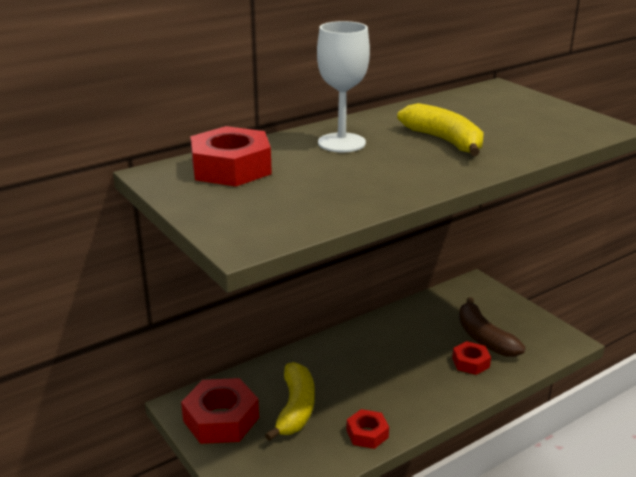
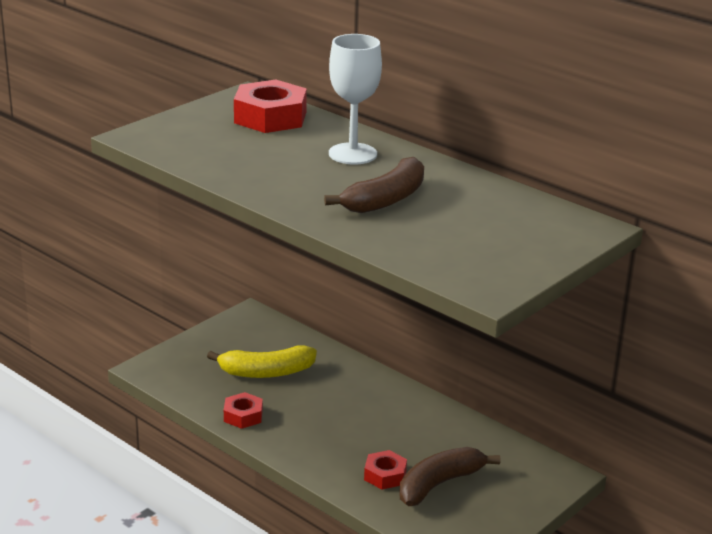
camera: 75 degrees right, 0 degrees up
red nut [181,378,259,444] -> none
yellow banana [397,103,484,156] -> brown banana [324,157,424,213]

